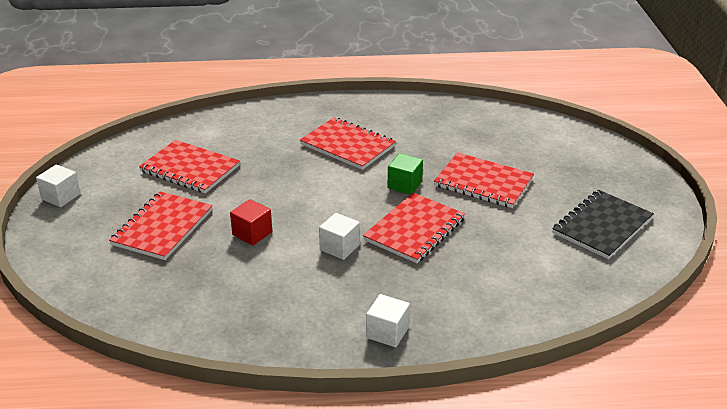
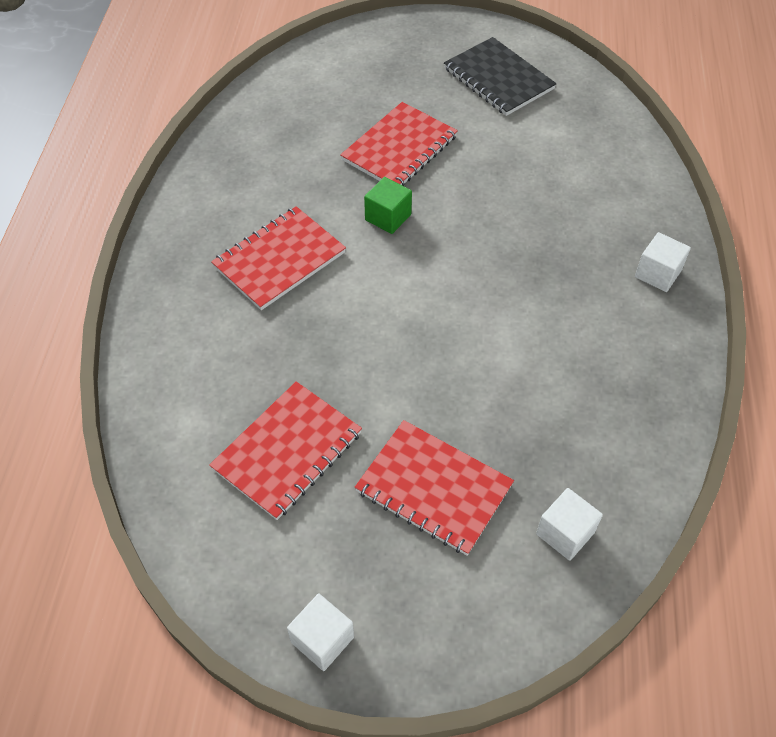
camera: 80 degrees left, 20 degrees up
red cube [230,199,272,246] -> none
white cube [319,213,360,260] -> white cube moved to [536,488,603,561]
red notebook [363,193,465,263] -> none

